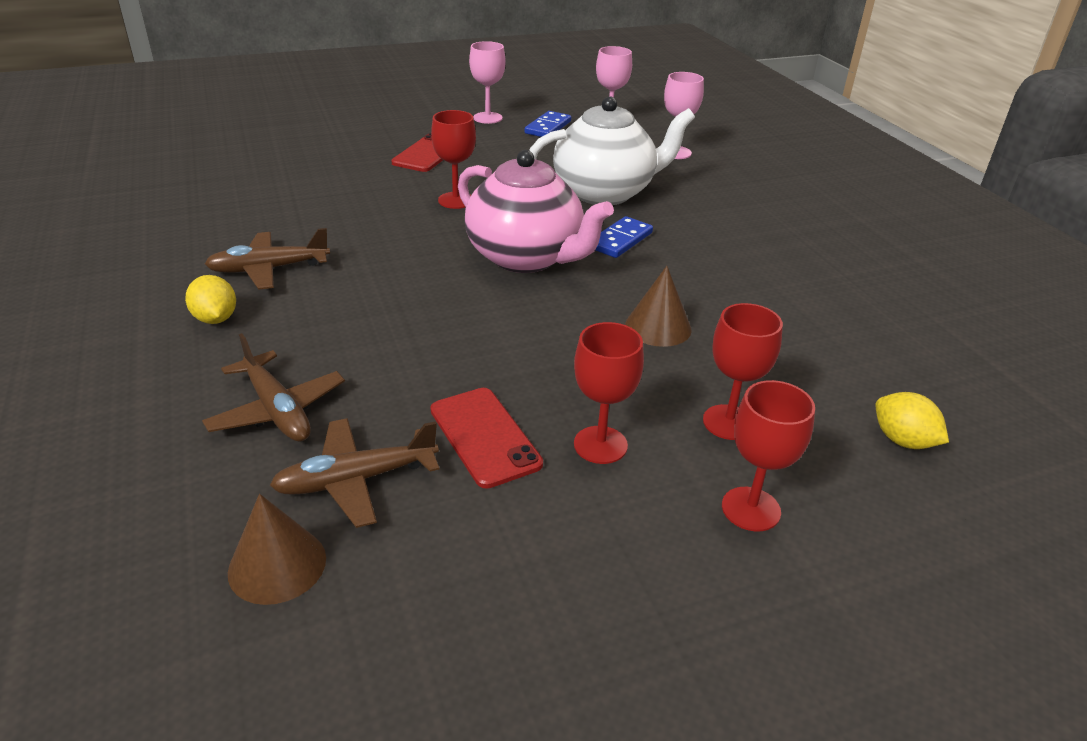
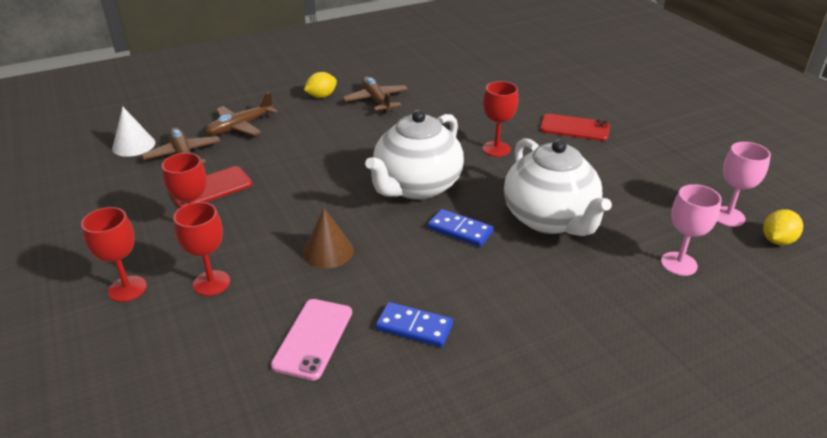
camera: 85 degrees right, 0 degrees up
brown cone [228,494,326,605] -> white cone [112,107,155,157]
pink teapot [458,150,614,273] -> white teapot [365,110,464,200]
pink goblet [469,41,506,124] -> none
blue domino [525,111,571,137] -> blue domino moved to [376,302,453,347]
yellow lemon [875,392,949,449] -> yellow lemon moved to [763,209,803,245]
none -> pink phone [271,299,352,380]

